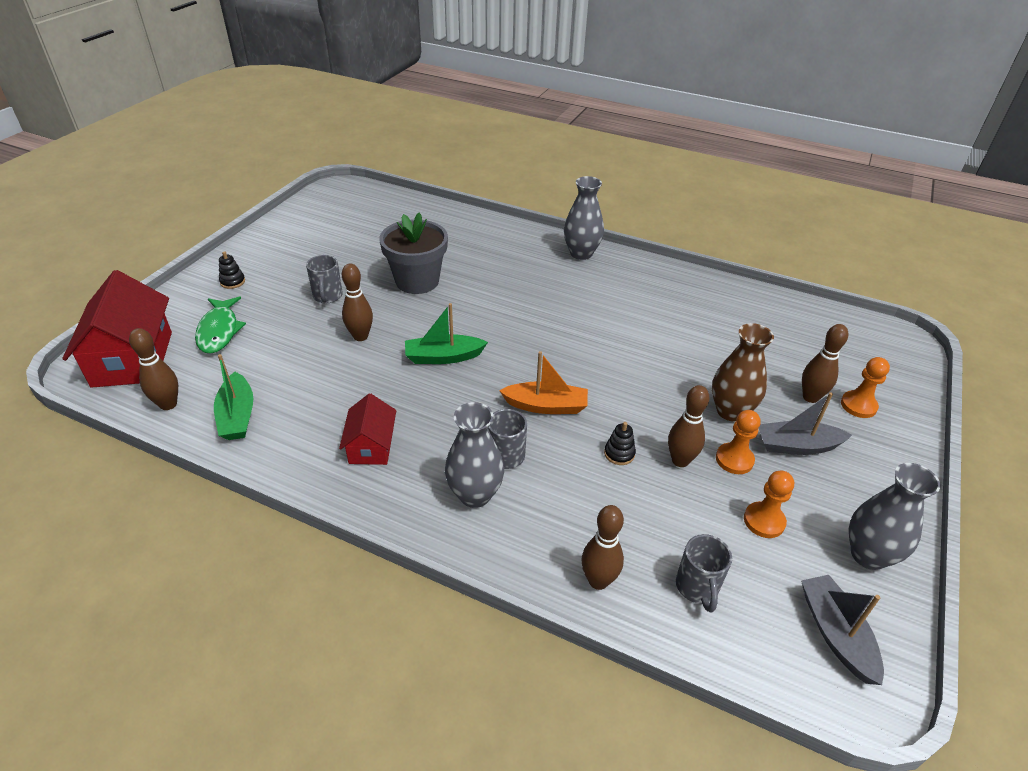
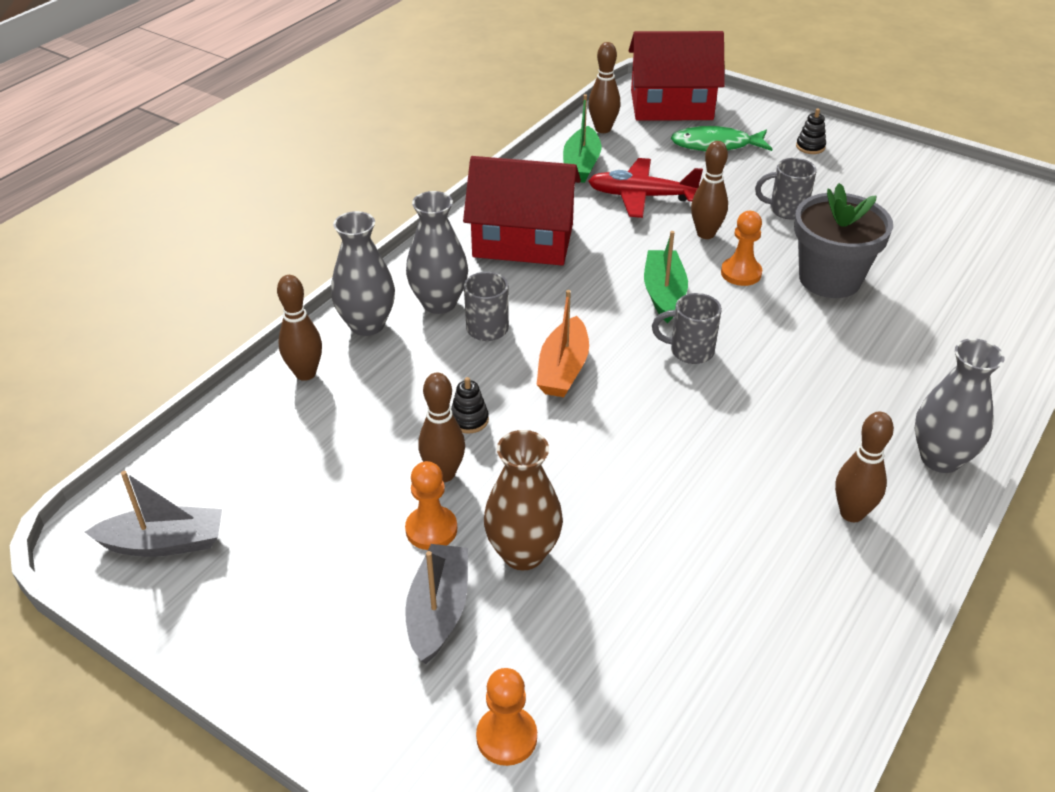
camera: 100 degrees right, 0 degrees up
green boat [214,354,253,440] -> green boat turned 75 degrees counterclockwise [563,94,601,183]
red house [339,393,396,465] -> red house [463,156,581,265], size x1.81
grey mug [676,534,732,612] -> grey mug moved to [652,293,722,364]
orange pawn [744,470,794,538] -> orange pawn moved to [721,211,762,286]
brown bowling pin [802,324,848,403] -> brown bowling pin moved to [835,412,894,522]
grey vase [849,463,941,570] -> grey vase moved to [331,211,395,336]
none -> red plane [588,158,703,218]

